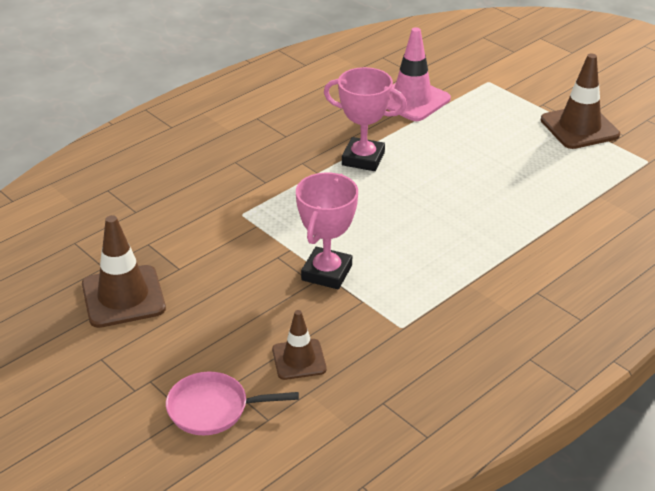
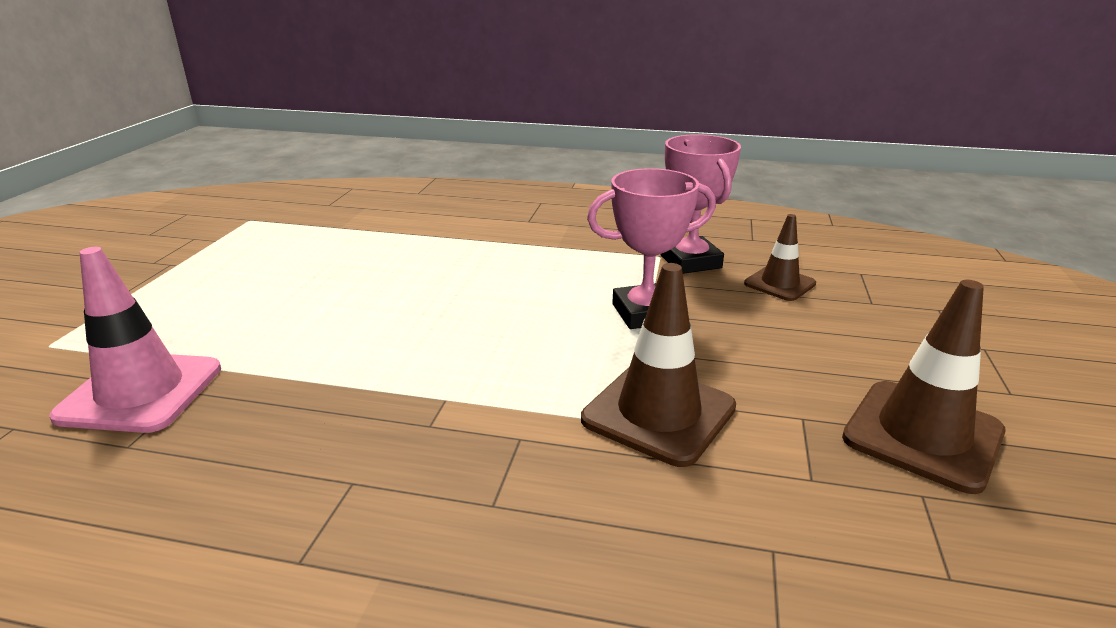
camera: 125 degrees left, 10 degrees down
pink pan [166,372,299,435] -> none
pink trophy [324,67,407,171] -> pink trophy moved to [660,134,741,274]
brown traffic cone [540,53,620,149] -> brown traffic cone moved to [581,263,736,467]

